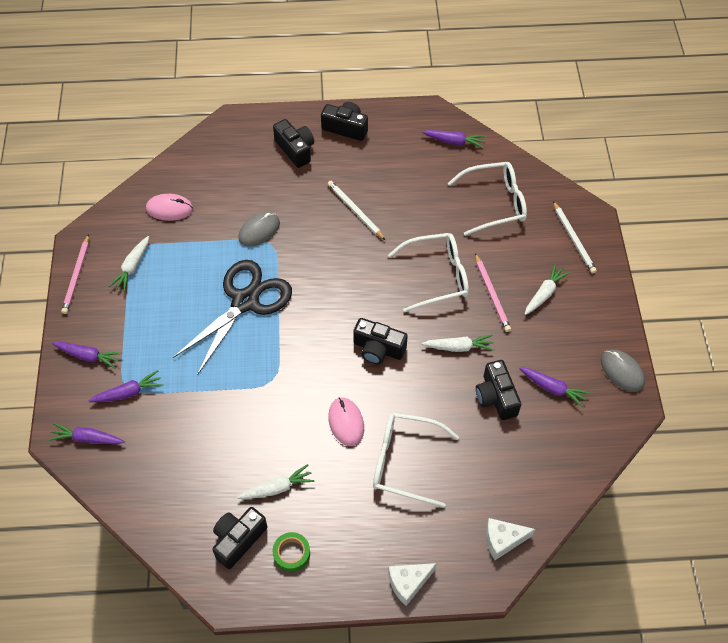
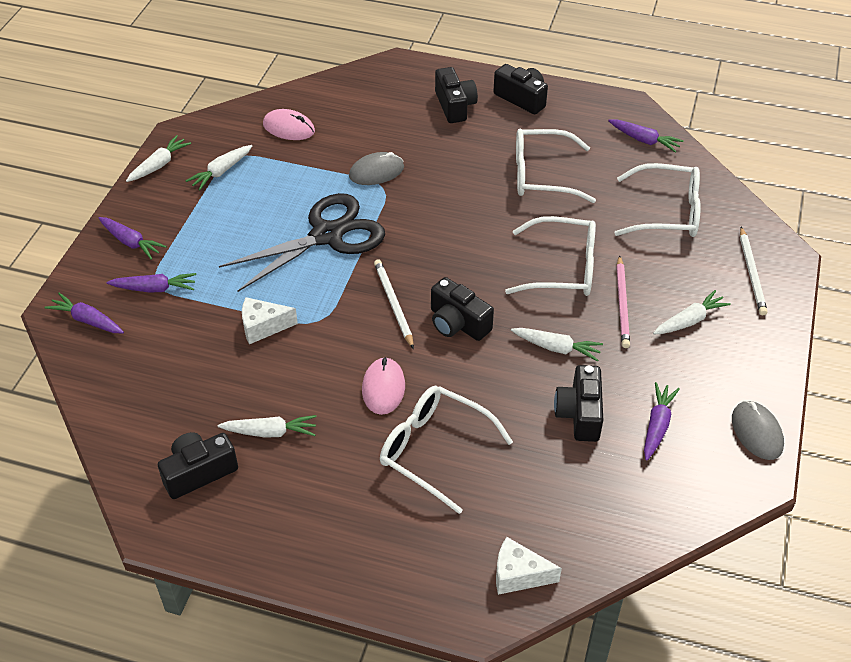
camera: 20 degrees right, 10 degrees down
pink pencil [61,234,89,314] -> white carrot [126,135,191,182]
green tape [273,532,310,572] -> none
white pencil [328,181,385,240] -> white pencil moved to [374,259,414,349]
white cheese [388,563,437,606] -> white cheese moved to [242,297,298,344]
purple carrot [519,367,590,408] -> purple carrot turned 120 degrees counterclockwise [644,382,680,461]
none -> white glasses [516,129,596,203]

